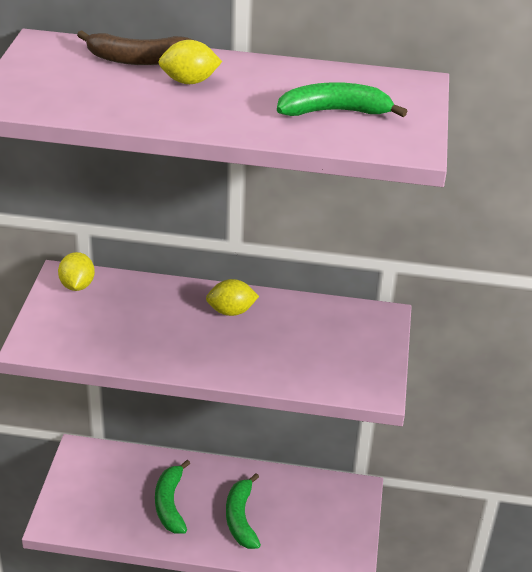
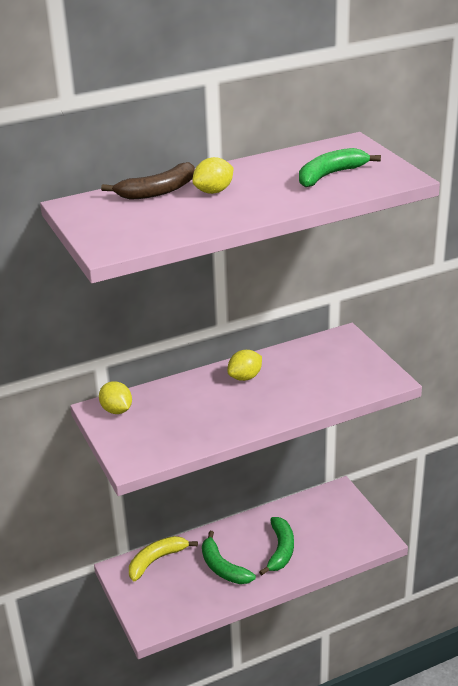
camera: 30 degrees left, 5 degrees down
green banana [226,473,261,549] -> green banana turned 135 degrees counterclockwise [259,517,294,575]
none -> yellow banana [129,536,198,581]

